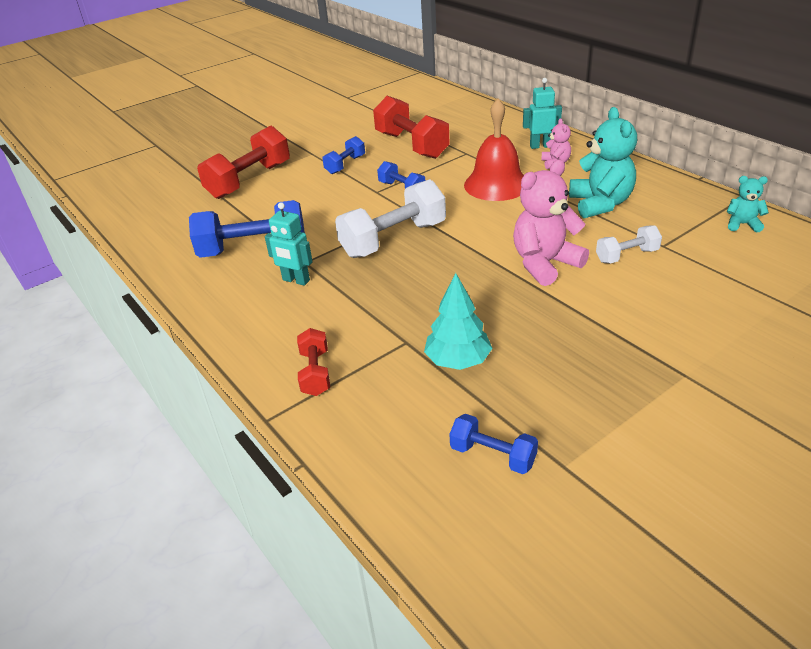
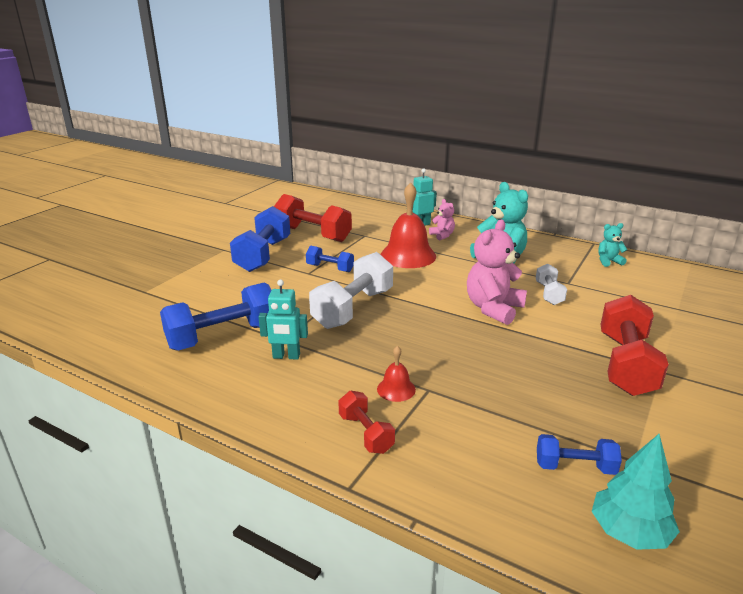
camera: 25 degrees left, 10 degrees down
red dumbbell [197,125,290,199] -> red dumbbell moved to [600,295,669,396]
blue dumbbell [322,136,365,174] -> blue dumbbell [230,206,290,272], size x1.89
turquoise tree [424,273,493,370] -> turquoise tree moved to [592,434,680,550]
white dumbbell [596,225,662,263] -> white dumbbell turned 45 degrees counterclockwise [536,264,567,305]
none -> red bell [377,346,416,402]

